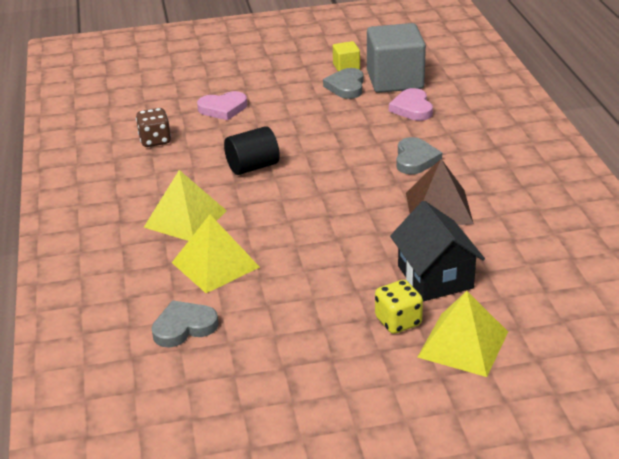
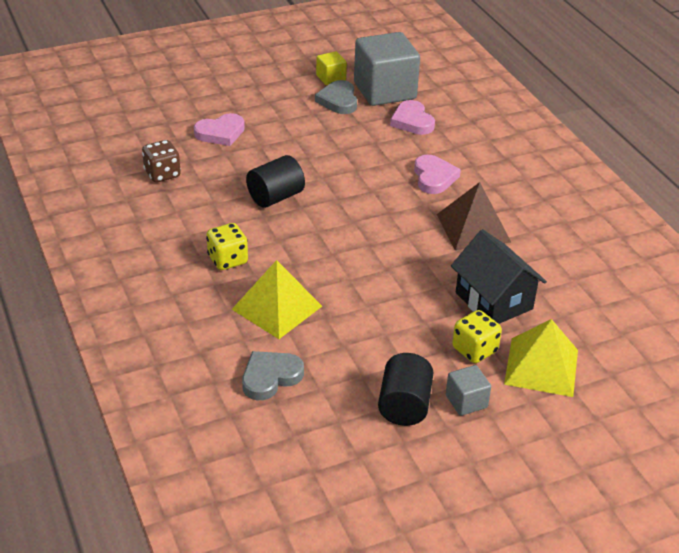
camera: 15 degrees left, 5 degrees up
yellow pyramid [144,170,227,241] -> yellow dice [206,223,248,270]
grey heart [396,137,442,175] -> pink heart [414,155,461,194]
none -> black cylinder [378,353,434,426]
none -> grey cube [446,365,491,416]

